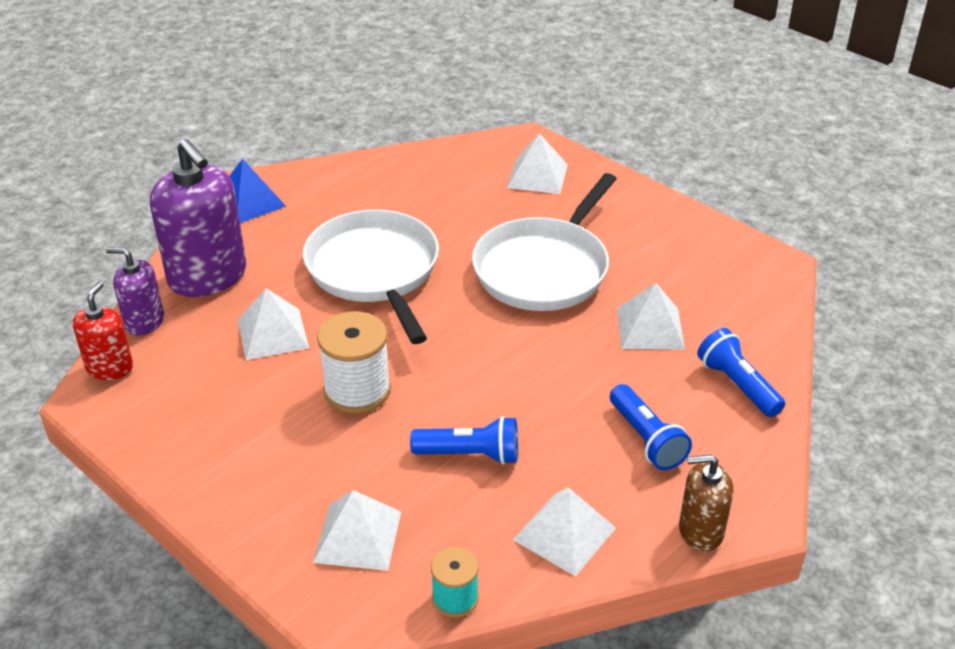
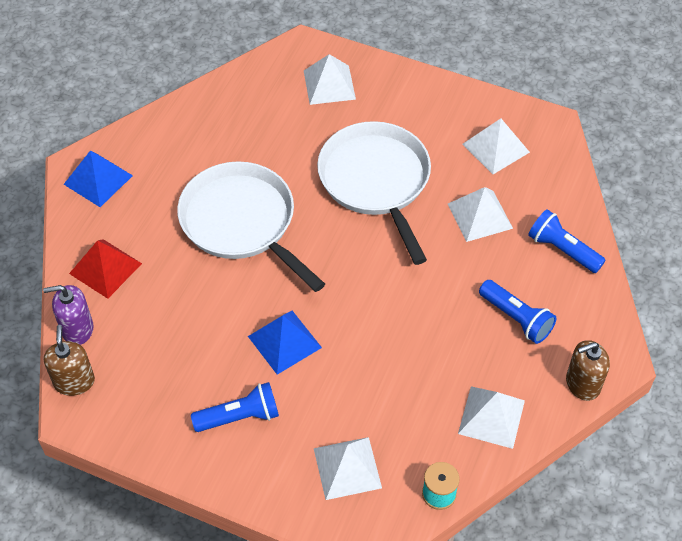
camera: 20 degrees left, 15 degrees up
red soap dispenser [73,281,133,380] -> brown soap dispenser [44,325,95,396]
purple soap dispenser [150,139,247,297] -> red pyramid [69,239,142,299]
white pyramid [238,289,309,360] -> white pyramid moved to [463,118,530,174]
white spool [317,311,391,414] -> blue pyramid [248,311,322,375]
blue flashlight [410,416,518,465] -> blue flashlight moved to [191,382,279,432]
white pan [472,173,616,311] -> white pan turned 150 degrees clockwise [317,121,431,265]

